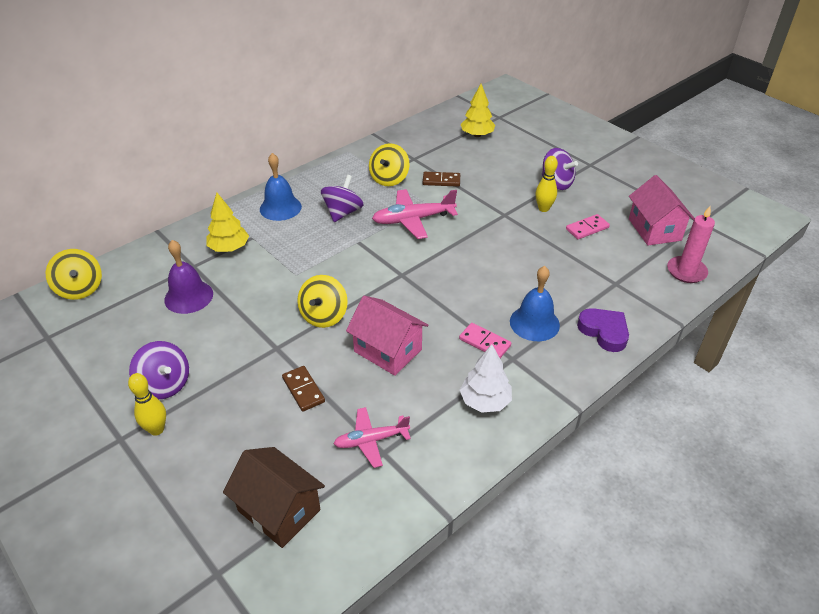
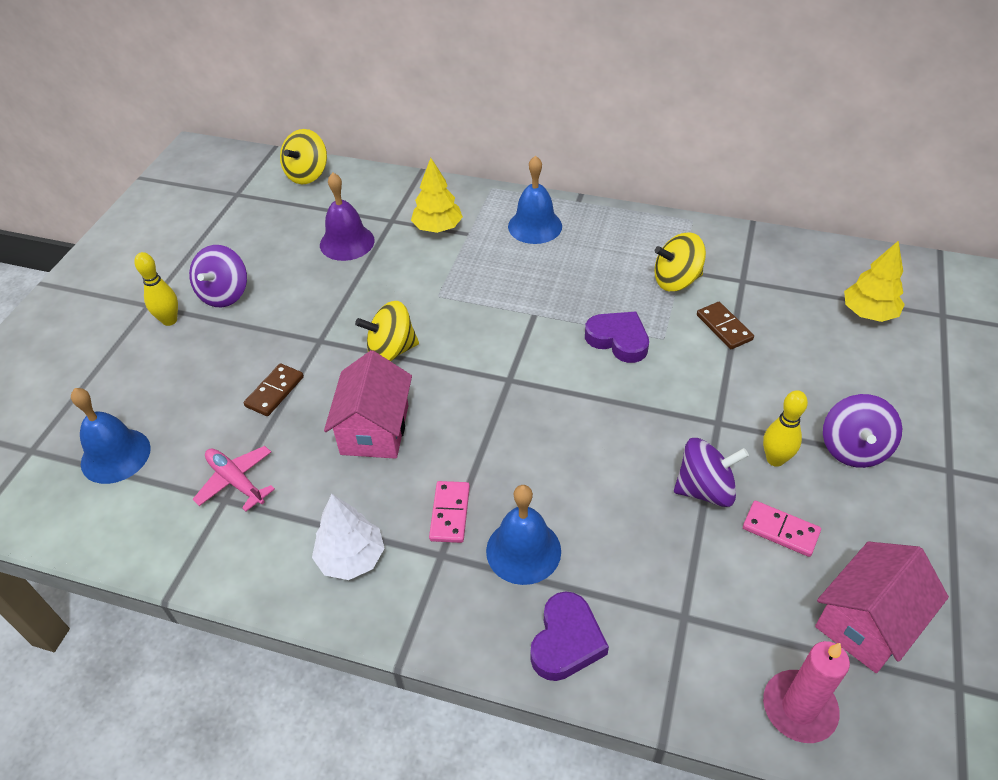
camera: 60 degrees right, 5 degrees up
brown house [223,447,325,548] -> blue bell [71,388,151,484]
purple spinning top [321,175,364,222] -> purple spinning top moved to [674,438,749,507]
pink plane [372,189,458,239] -> purple heart [585,312,649,363]

